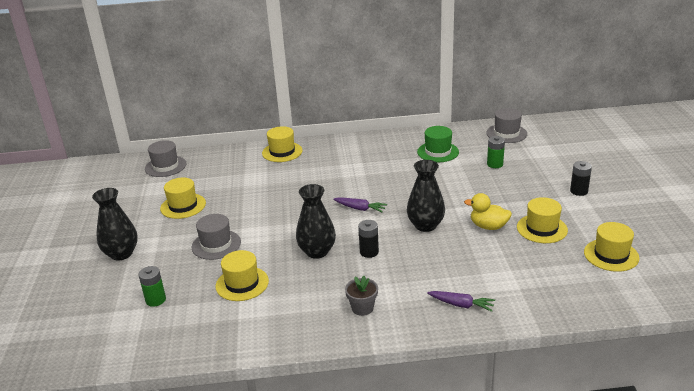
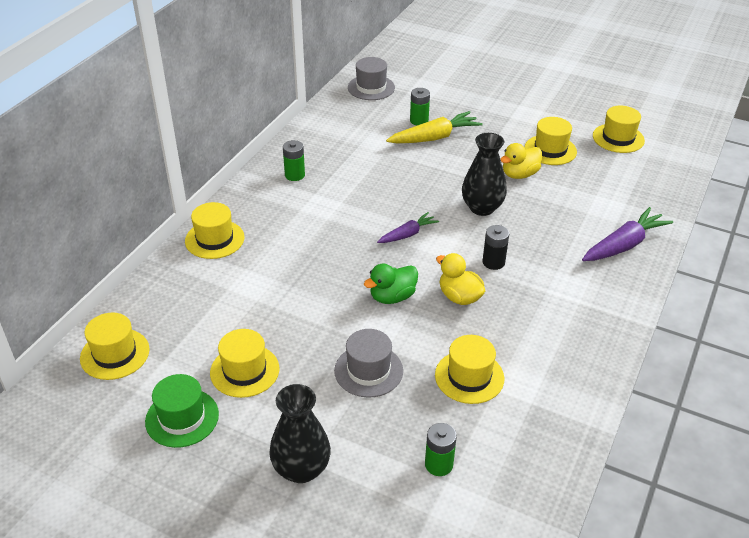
camera: 60 degrees left, 10 degrees up
grey hat [145,140,187,177] -> yellow hat [80,312,150,380]
black vase [296,184,336,259] -> yellow duck [436,253,485,305]
grey flower pot [345,276,378,316] -> none
green hat [417,126,459,162] -> green hat moved to [145,374,219,448]
purple carrot [427,291,495,312] -> purple carrot [582,207,673,261], size x1.65
black battery [570,161,592,196] -> none
none -> green battery [283,140,305,181]
none -> green duck [364,264,418,304]
none -> yellow carrot [386,111,483,143]

